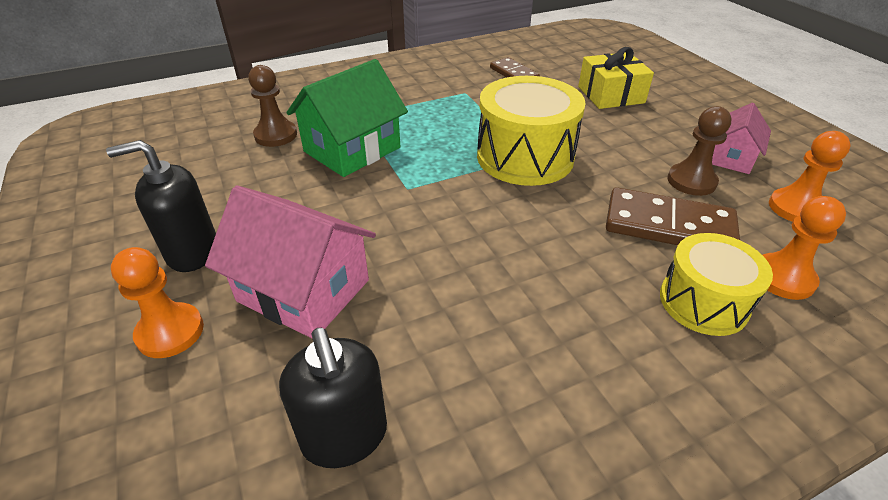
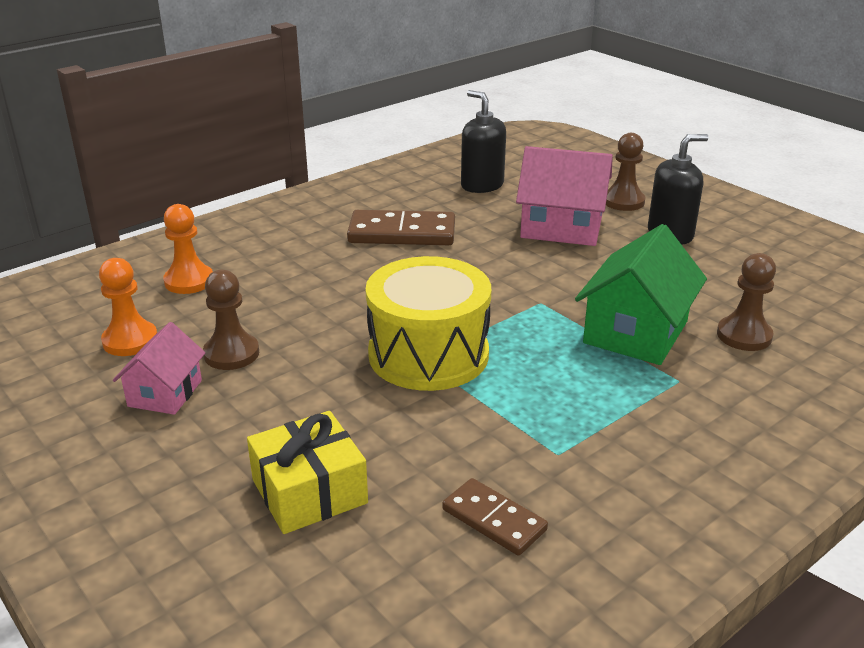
camera: 165 degrees right, 10 degrees down
orange pawn [111,247,204,358] -> brown pawn [606,133,645,211]
brown domino [606,187,740,245] -> brown domino moved to [347,210,455,245]
yellow drum [660,233,773,336] -> none

